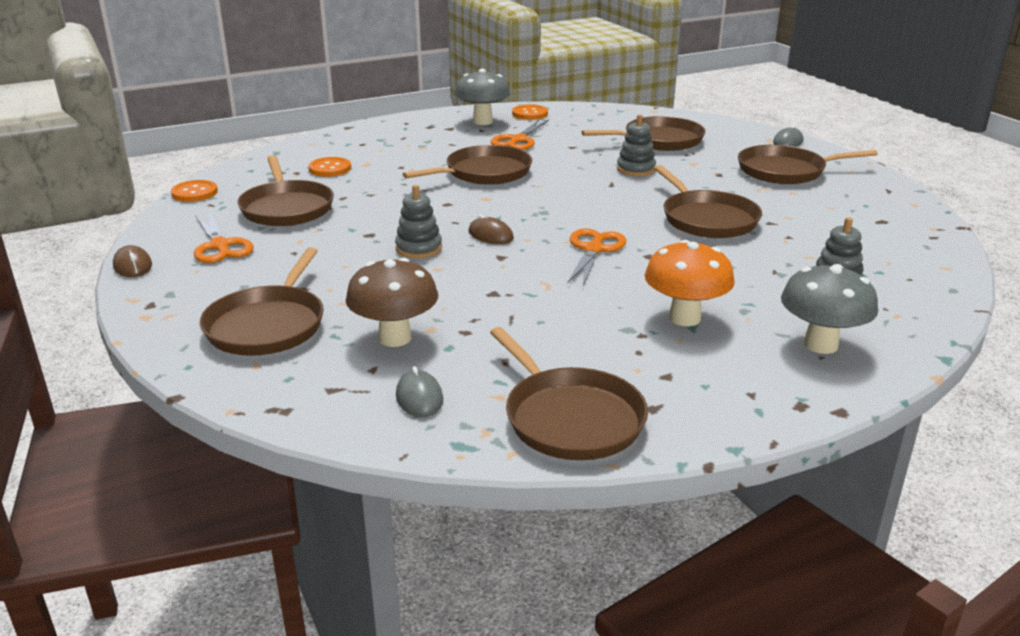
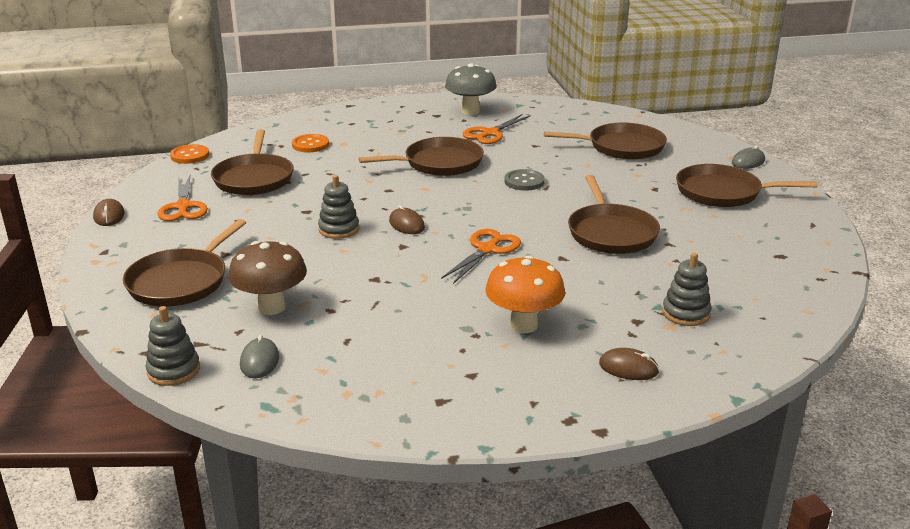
camera: 15 degrees right, 0 degrees up
brown pan [490,327,648,460] -> none
orange button [512,104,548,120] -> none
grey stacking toy [617,114,656,176] -> grey stacking toy moved to [145,306,200,386]
grey mushroom [781,264,878,354] -> brown mouse [599,348,660,380]
none -> grey button [504,169,545,191]

